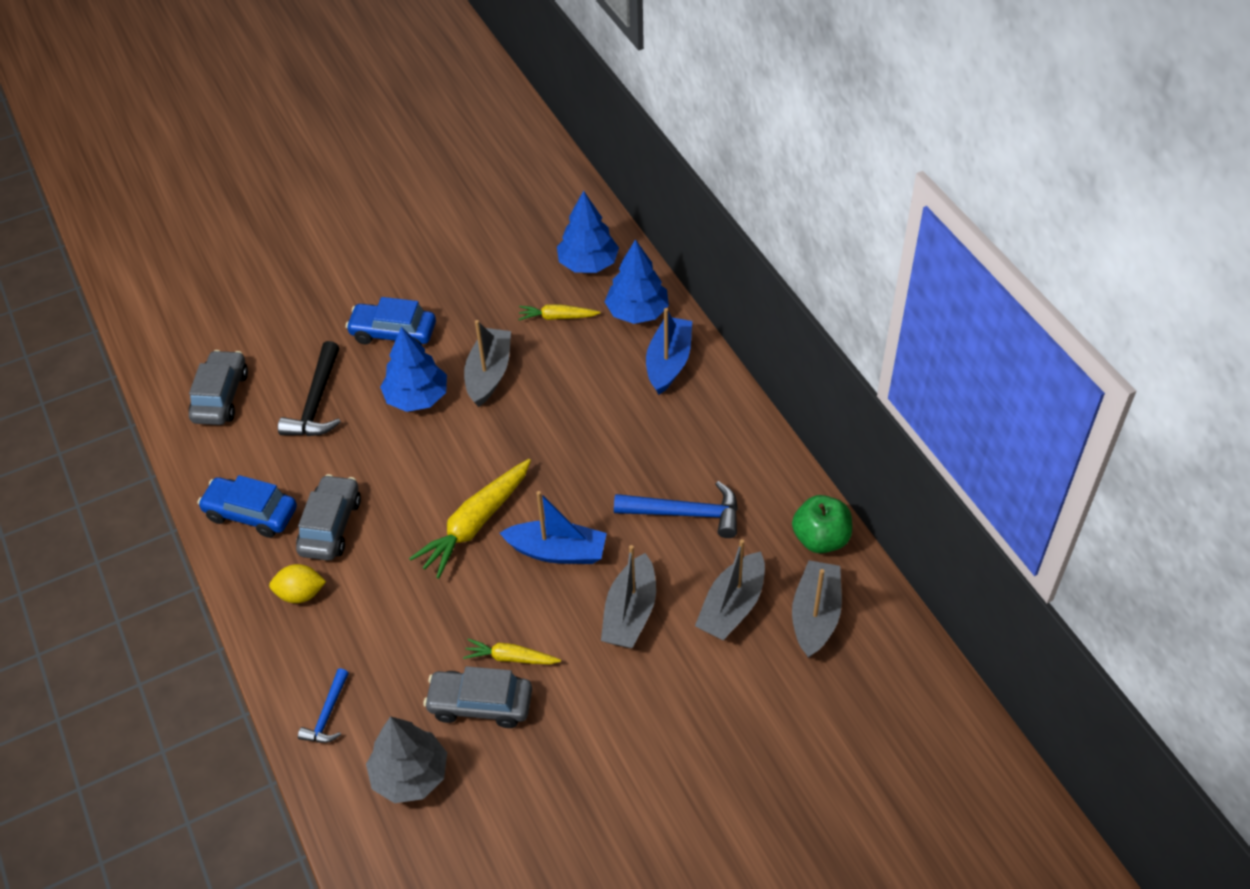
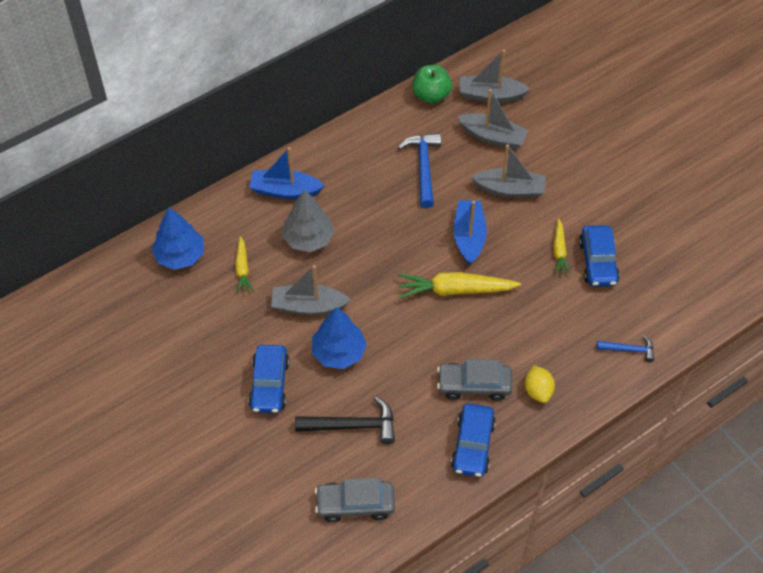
camera: 100 degrees left, 5 degrees up
grey tree [366,716,447,803] -> grey tree moved to [282,189,334,252]
yellow carrot [409,459,531,579] -> yellow carrot turned 150 degrees clockwise [398,272,521,298]
grey car [424,666,532,728] -> blue car [579,225,620,287]
blue tree [605,239,669,324] -> none

